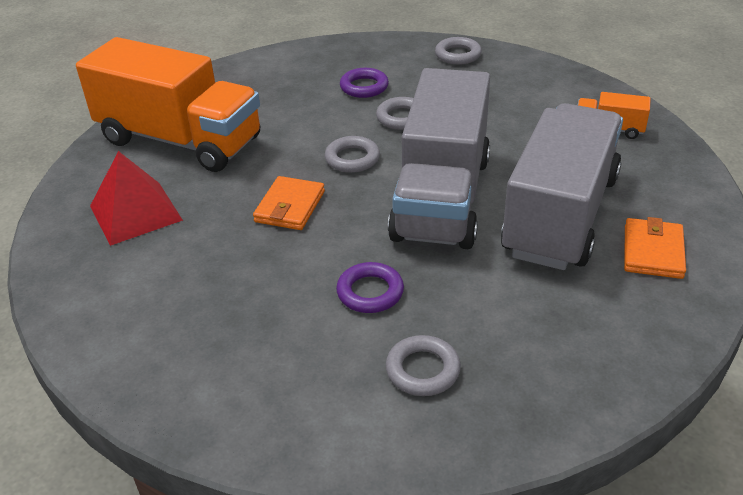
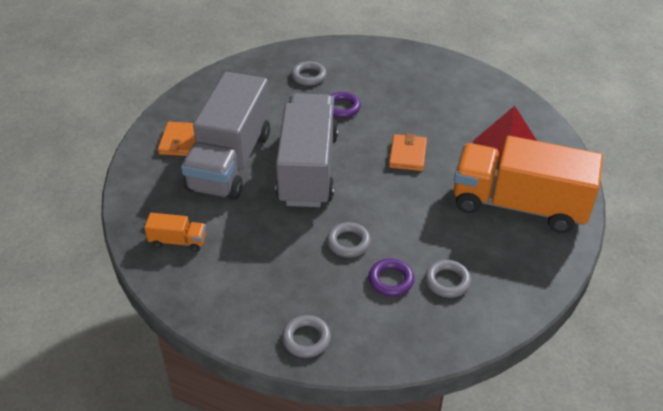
camera: 170 degrees right, 5 degrees up
grey ring [325,136,380,173] -> grey ring moved to [425,260,471,298]

